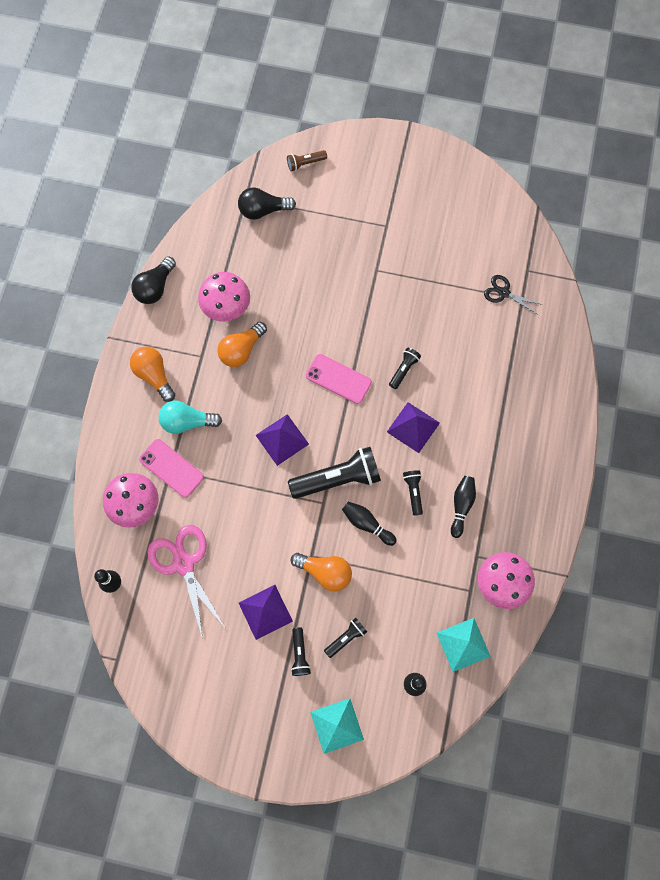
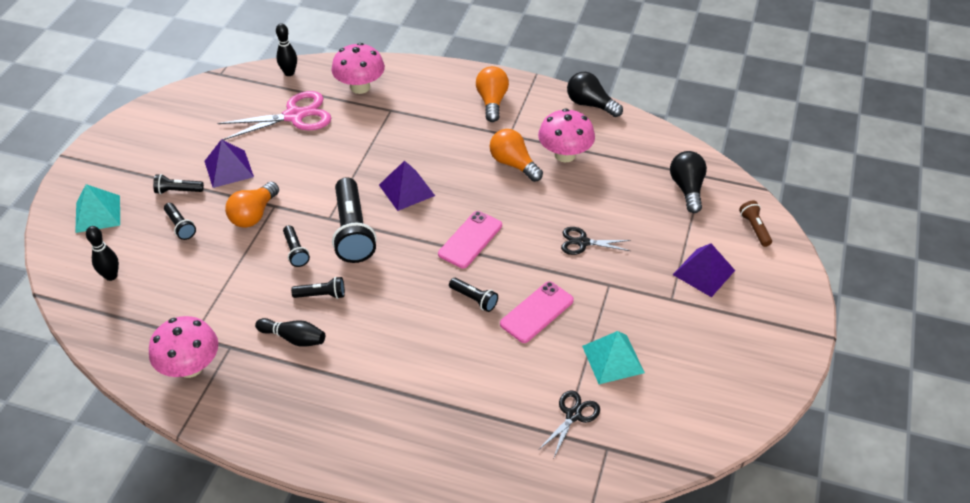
camera: 95 degrees right, 25 degrees down
orange light bulb [130,346,175,402] -> orange light bulb turned 60 degrees counterclockwise [476,66,509,122]
pink phone [139,439,204,498] -> pink phone moved to [500,281,574,343]
turquoise light bulb [158,401,222,434] -> none
black bowling pin [342,502,397,546] -> black flashlight [283,225,310,267]
purple pyramid [387,402,440,453] -> purple pyramid moved to [673,243,735,297]
turquoise pyramid [437,618,491,672] -> turquoise pyramid moved to [582,331,645,384]
none -> black scissors [561,227,631,255]

